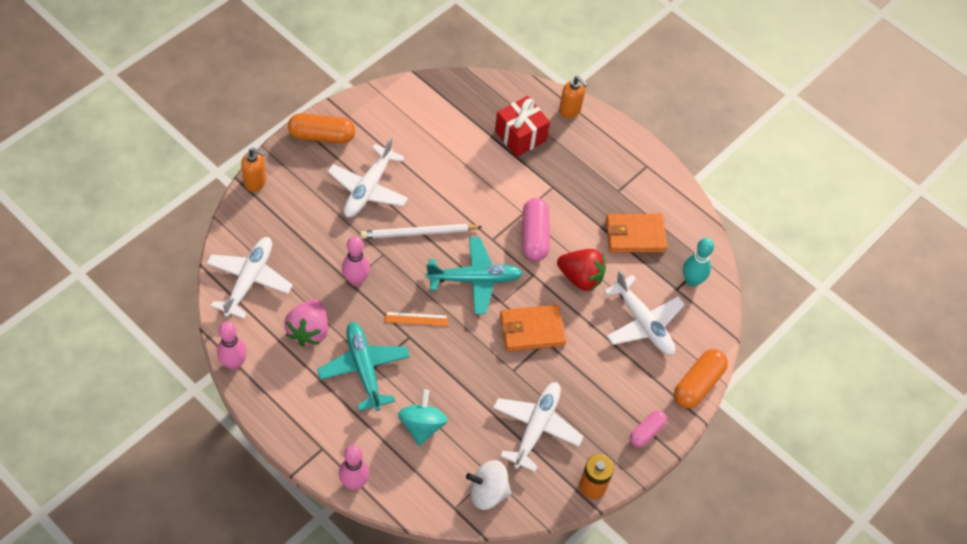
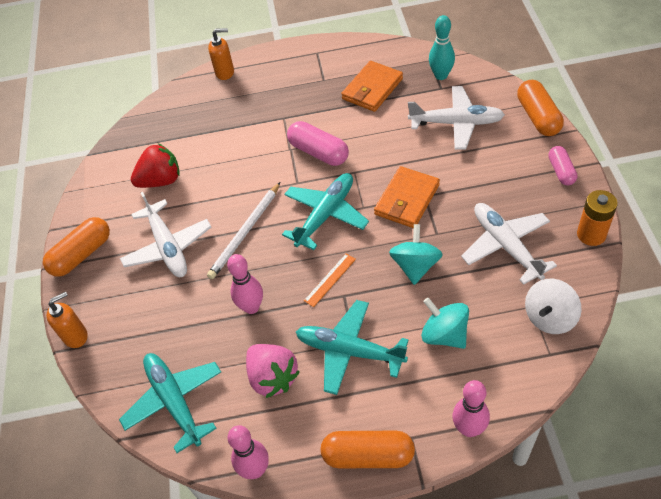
camera: 40 degrees left, 5 degrees down
white plane [206,237,293,319] -> turquoise plane [119,353,221,453]
red gift [495,96,550,157] -> none
red strawberry [557,249,606,291] -> red strawberry moved to [131,143,180,188]
none -> orange capsule [321,431,415,468]
none -> turquoise spinning top [389,224,443,285]

